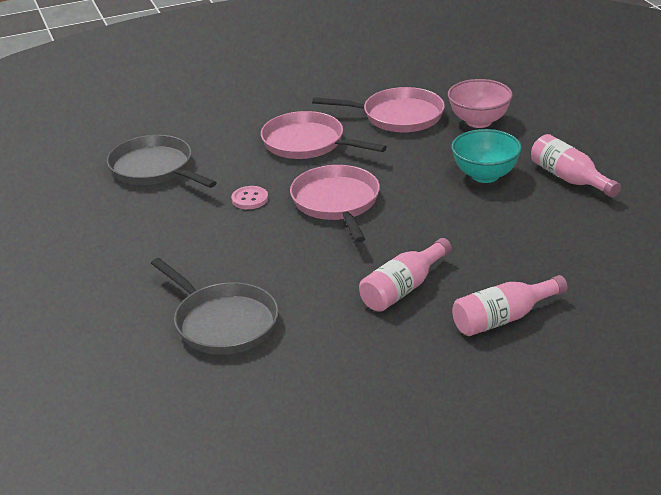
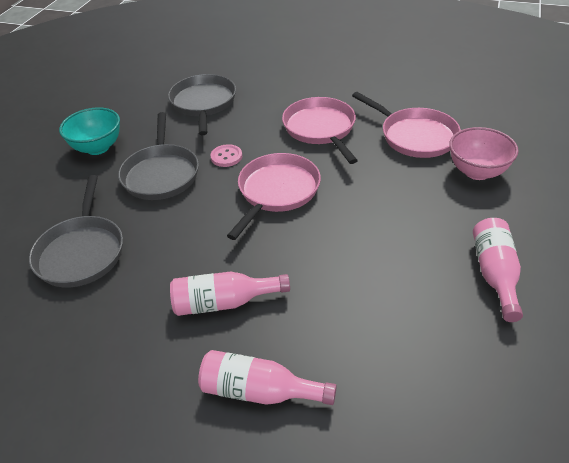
camera: 40 degrees right, 10 degrees up
turquoise bowl [451,129,522,183] -> turquoise bowl moved to [59,107,120,155]
none -> grey pan [118,112,199,200]

